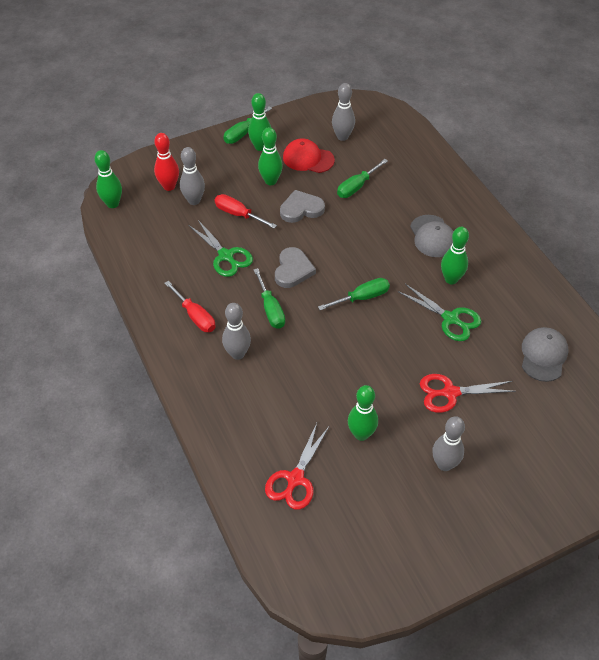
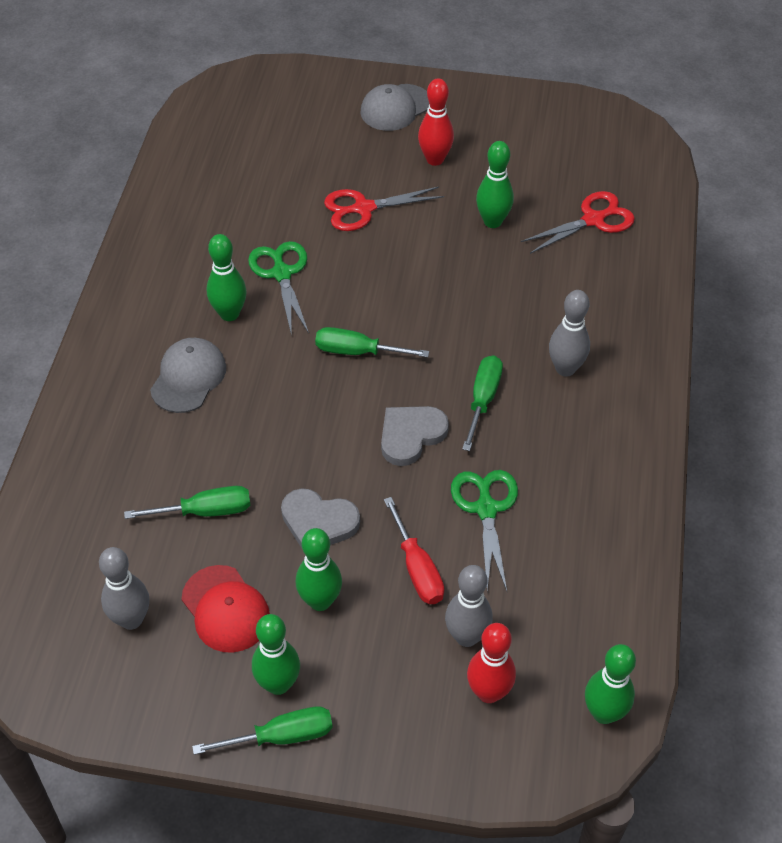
camera: 145 degrees left, 0 degrees up
red screwdriver [164,281,215,332] -> none
red scissors [420,374,516,413] -> red scissors turned 135 degrees clockwise [324,187,444,231]
grey bowling pin [432,416,465,471] -> red bowling pin [418,78,454,166]
grey cap [522,327,568,382] -> grey cap moved to [361,84,429,131]

